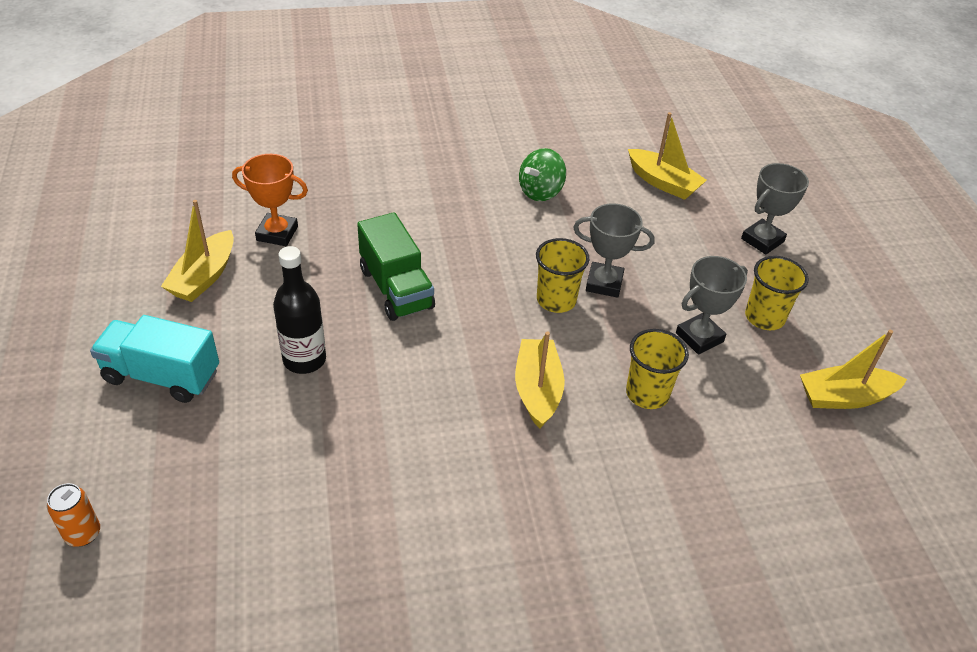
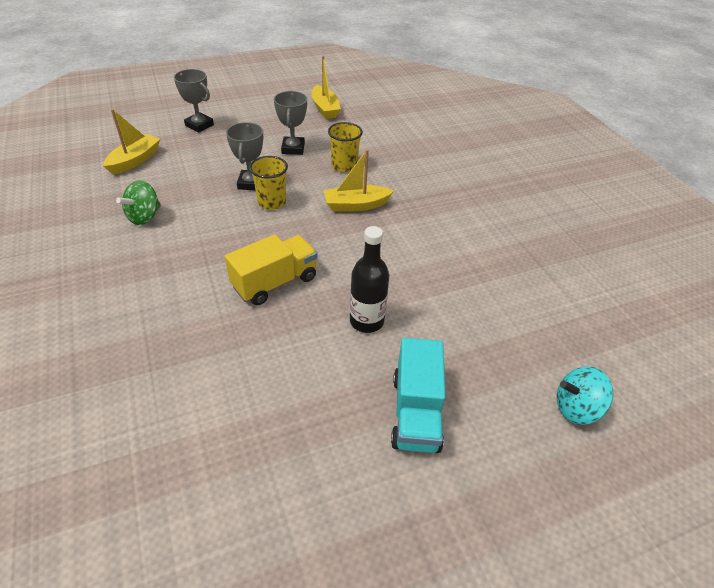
camera: 100 degrees left, 0 degrees up
orange can [47,483,100,547] -> turquoise spinning top [557,366,614,425]
yellow boat [161,200,234,302] -> none
orange trophy [232,154,308,246] -> none
green truck [357,212,435,321] -> yellow truck [225,234,318,305]
green spinning top [519,148,566,201] -> green spinning top turned 90 degrees clockwise [116,180,161,225]
grey trophy [676,256,748,355] -> grey trophy turned 45 degrees clockwise [274,91,307,155]
yellow cup [745,256,809,330] -> none

